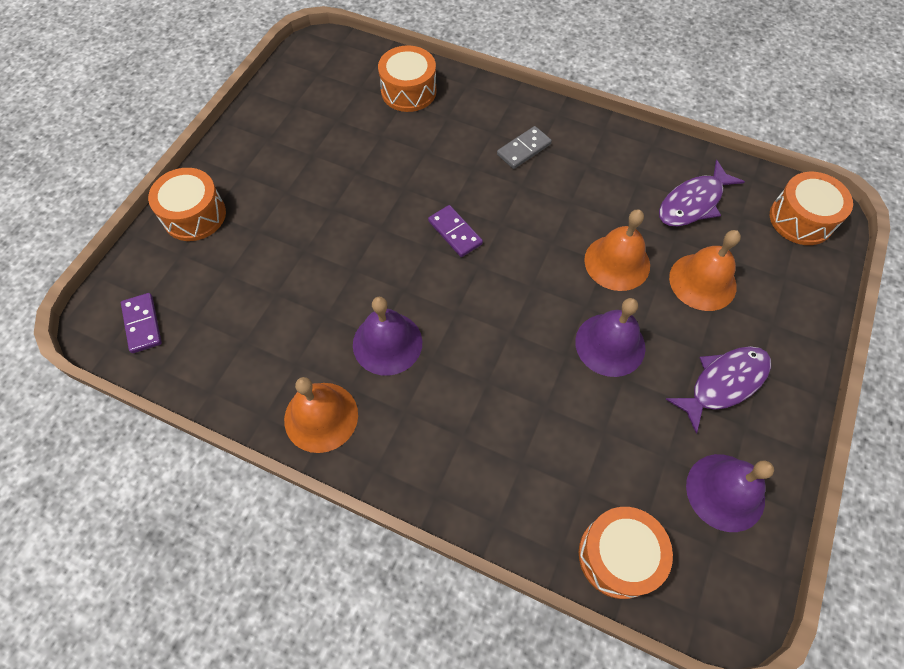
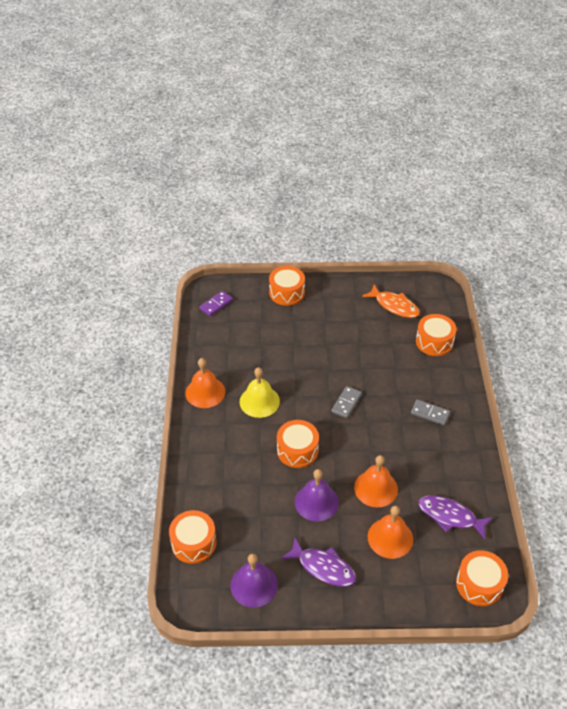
camera: 65 degrees right, 15 degrees down
purple bell [353,297,422,376] -> yellow bell [240,367,280,418]
purple domino [428,205,483,257] -> grey domino [331,386,362,418]
none -> orange drum [277,420,319,468]
none -> orange fish [362,284,420,318]

